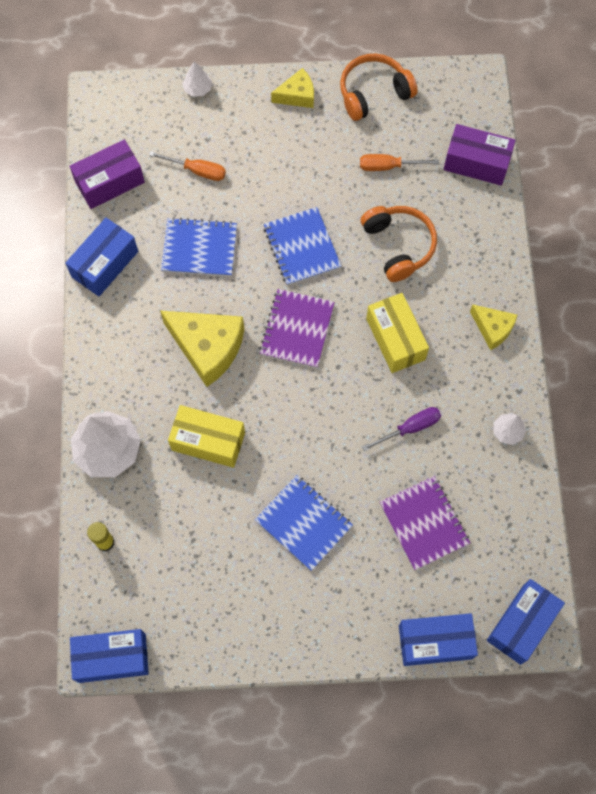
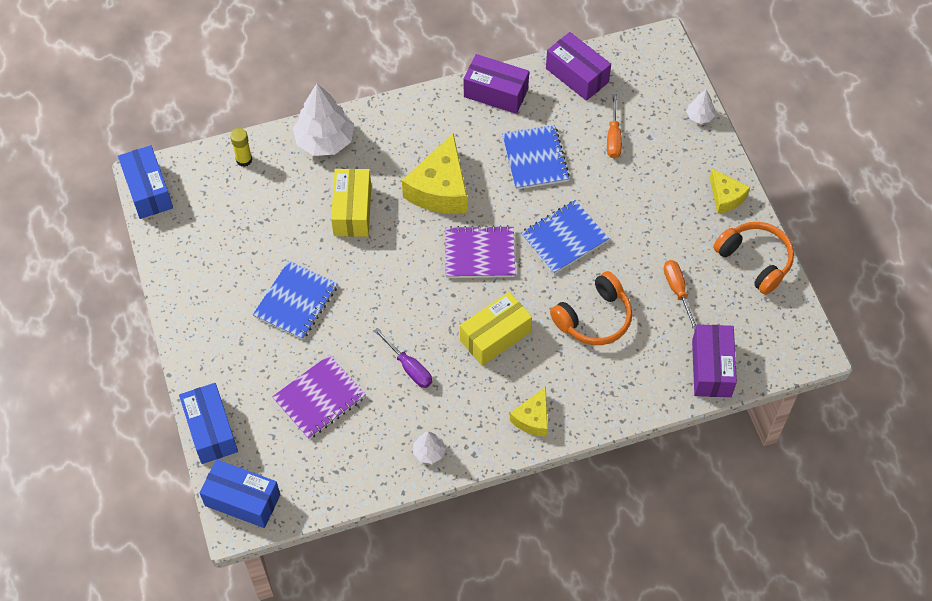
camera: 75 degrees right, 10 degrees down
blue box [65,218,138,296] -> purple box [464,54,529,114]

